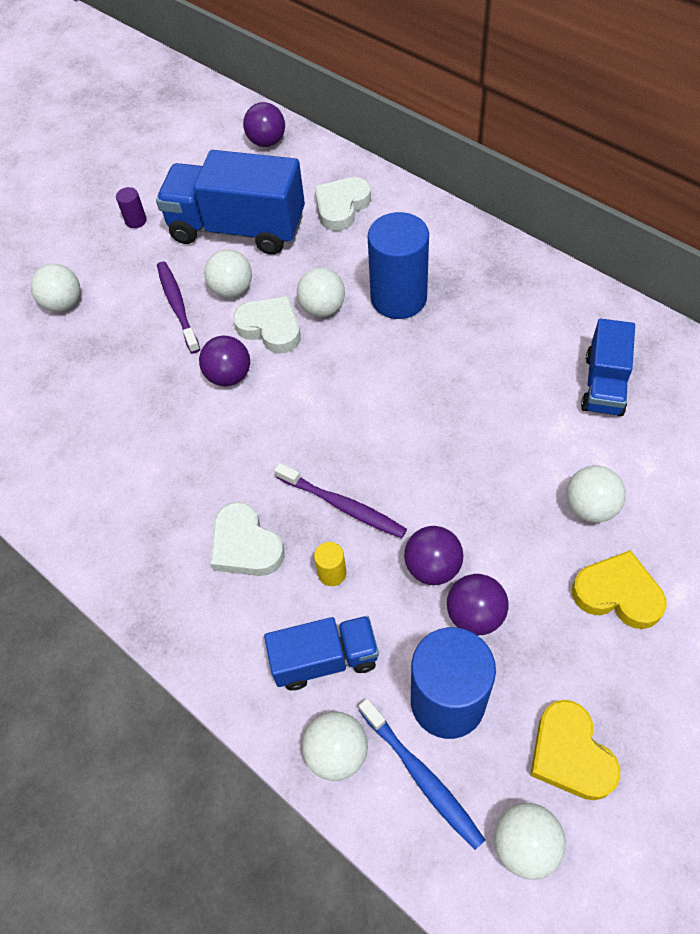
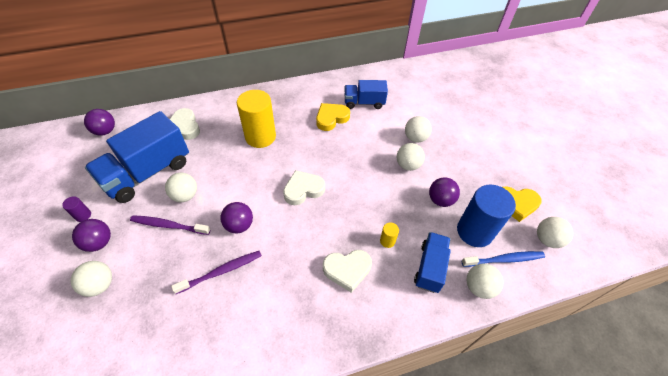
camera: 65 degrees left, 5 degrees down
white heart [233,296,300,353] -> white heart moved to [283,170,325,205]
purple toothbrush [274,463,407,538] -> purple toothbrush moved to [171,251,262,294]
white ball [297,268,345,317] -> white ball moved to [397,143,425,171]
blue cylinder [368,212,429,319] -> yellow cylinder [237,90,276,148]
purple ball [404,526,463,585] -> purple ball moved to [72,219,111,252]
yellow heart [572,550,667,629] -> yellow heart moved to [316,103,350,131]
blue truck [581,319,635,416] -> blue truck turned 135 degrees clockwise [345,80,388,109]

